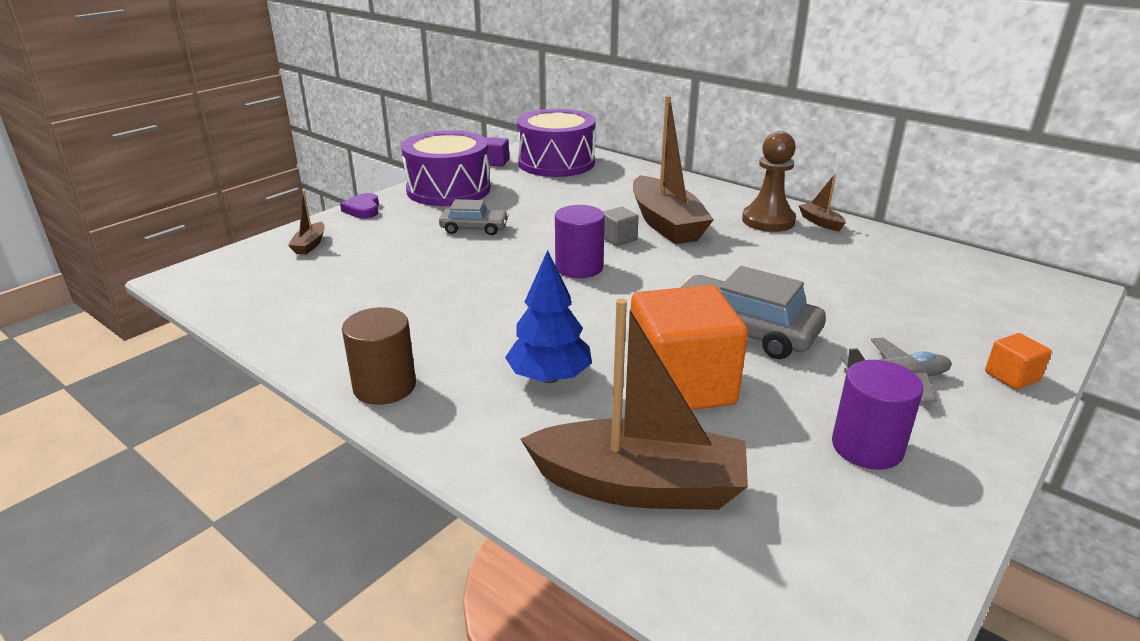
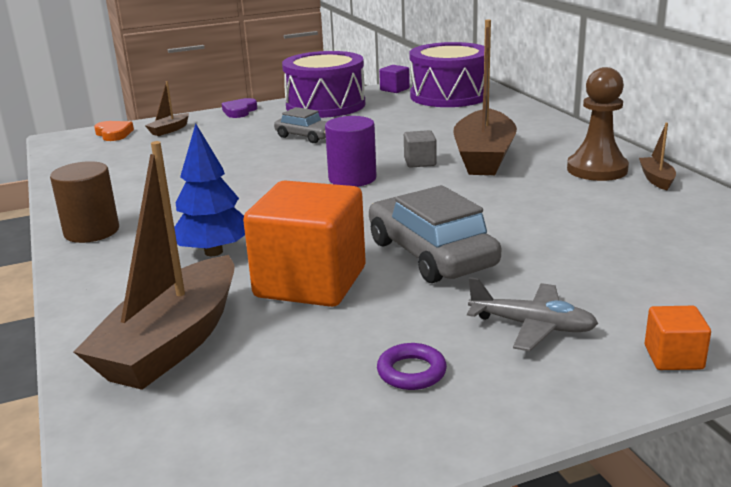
camera: 30 degrees right, 5 degrees down
brown boat [520,298,748,510] -> brown boat turned 75 degrees clockwise [74,141,235,390]
purple cylinder [832,360,923,470] -> purple ring [377,343,447,390]
none -> orange heart [94,121,134,141]

